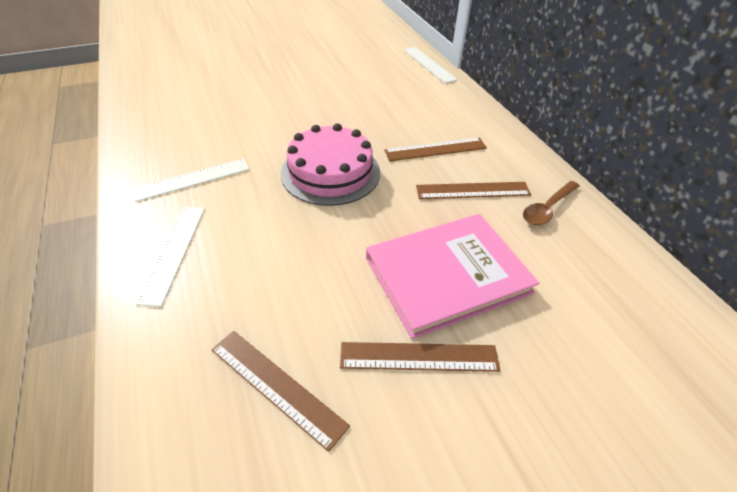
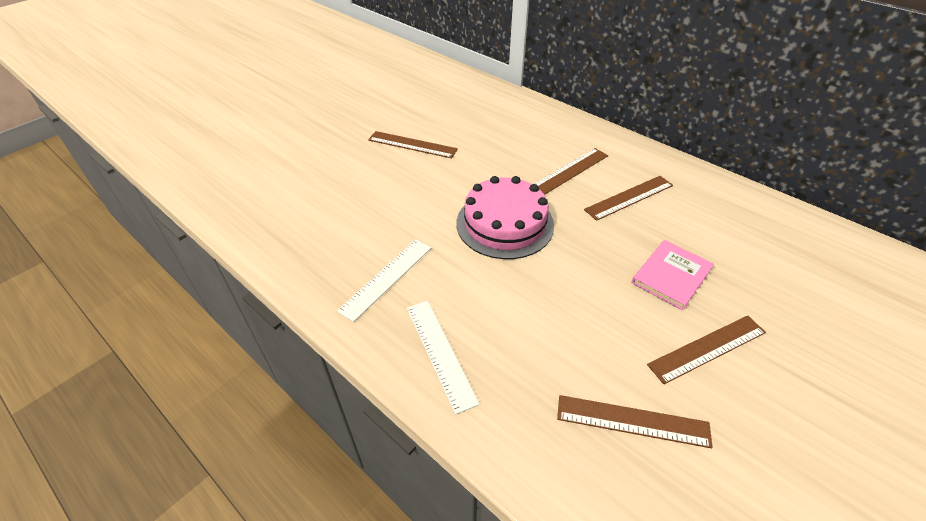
camera: 25 degrees left, 0 degrees up
pink book [366,214,539,339] -> pink book [632,240,714,310], size x0.59
white ruler [403,47,458,84] -> none
brown spoon [523,181,580,225] -> none
none -> brown ruler [368,131,458,158]

